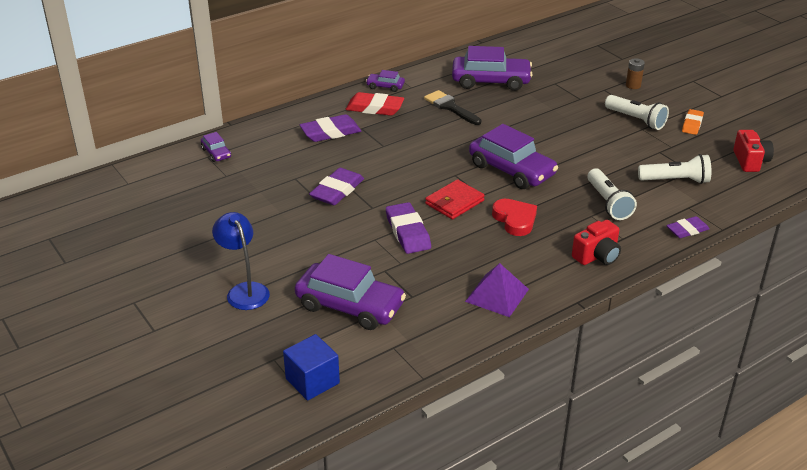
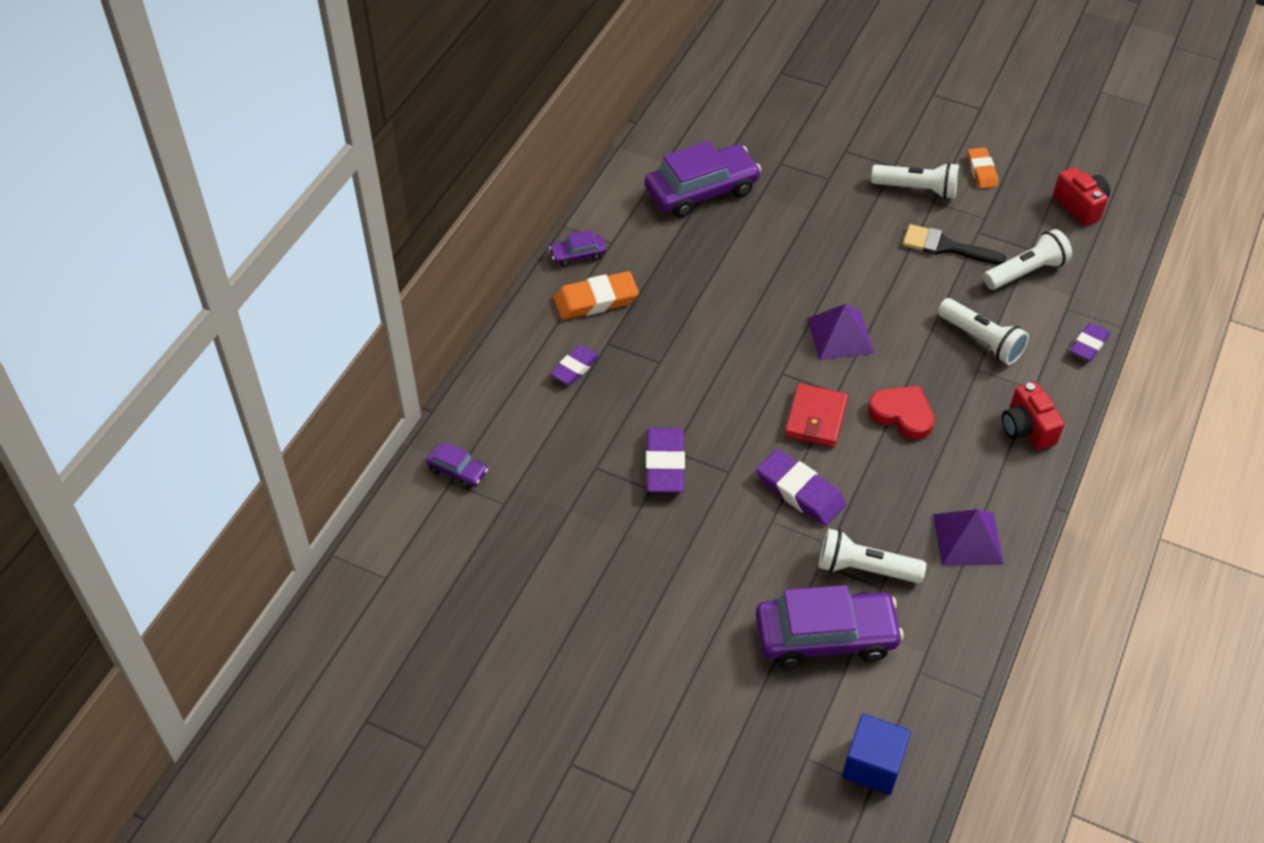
camera: 30 degrees left, 15 degrees up
blue lamp [212,212,270,310] -> none
purple eraser [300,114,361,142] -> purple eraser [550,345,599,385], size x0.64
red eraser [346,92,404,116] -> orange eraser [553,271,639,320]
black brush [424,90,481,125] -> black brush moved to [903,224,1006,265]
purple car [469,124,558,189] -> purple pyramid [807,304,874,360]
red camera [572,220,621,265] -> red camera turned 135 degrees clockwise [1002,382,1065,450]
brown battery [626,58,645,89] -> none
none -> white flashlight [819,528,926,583]

